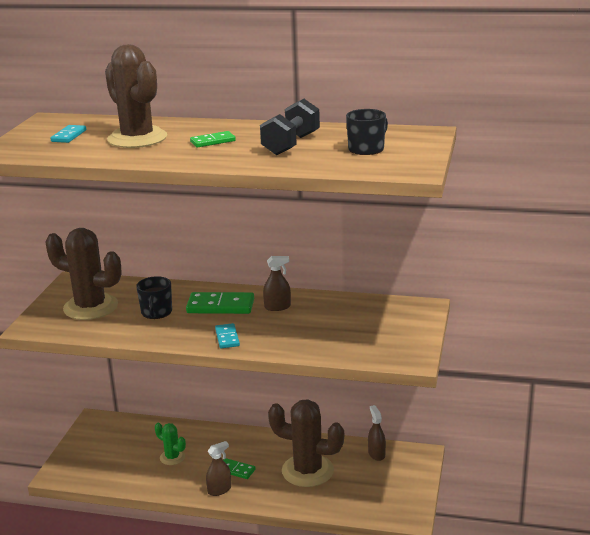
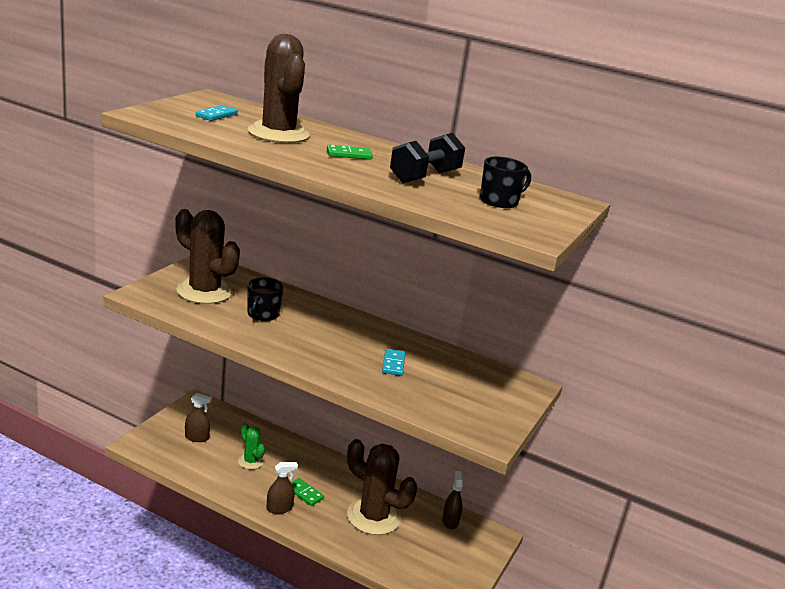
camera: 10 degrees right, 0 degrees up
green domino [186,292,254,314] -> none
turquoise domino [215,323,240,348] -> turquoise domino moved to [382,349,405,376]
brown spray bottle [263,256,291,311] -> brown spray bottle moved to [185,393,212,442]

